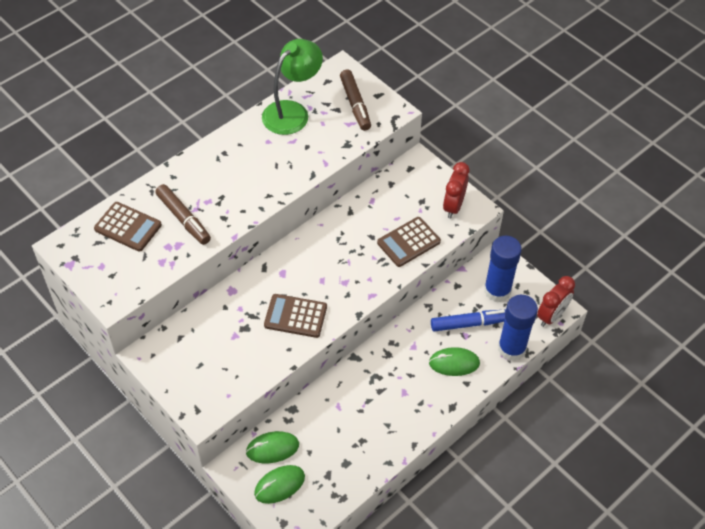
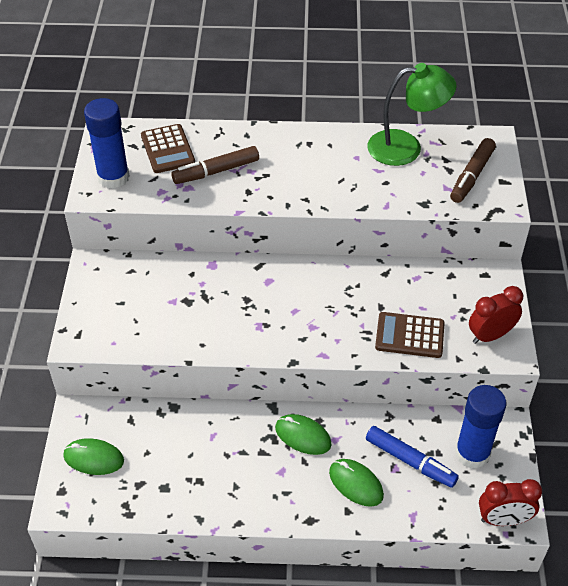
camera: 45 degrees right, 5 degrees down
brown marker [155,184,211,245] -> brown marker turned 60 degrees clockwise [171,146,259,184]
green mouse [246,431,299,463] -> green mouse moved to [275,414,332,455]
brown calculator [264,294,327,338] -> none
blue glue stick [498,295,538,361] -> blue glue stick moved to [84,98,130,189]

